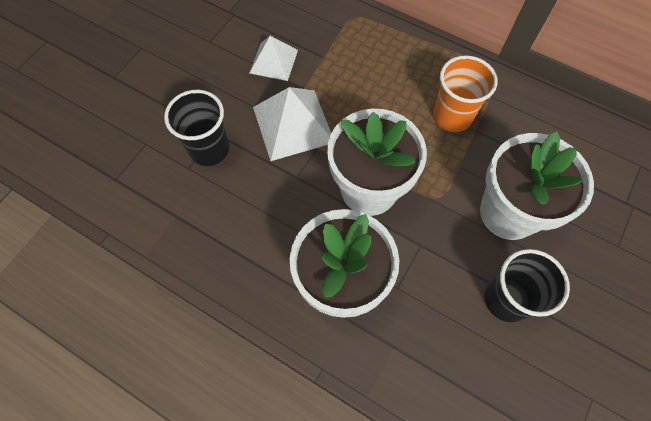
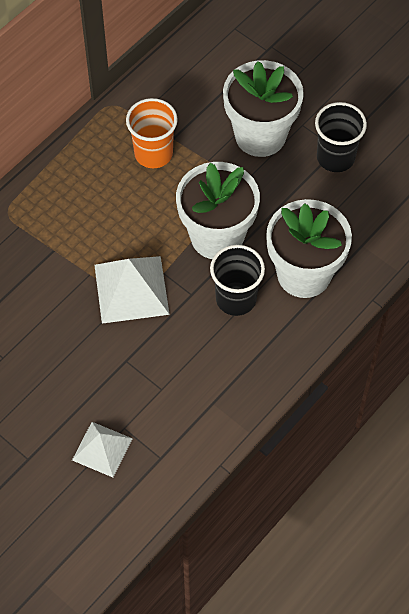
camera: 80 degrees left, 5 degrees down
black cup [164,90,229,166] -> black cup moved to [210,245,265,316]
white pyramid [250,36,298,81] -> white pyramid moved to [72,422,133,477]

